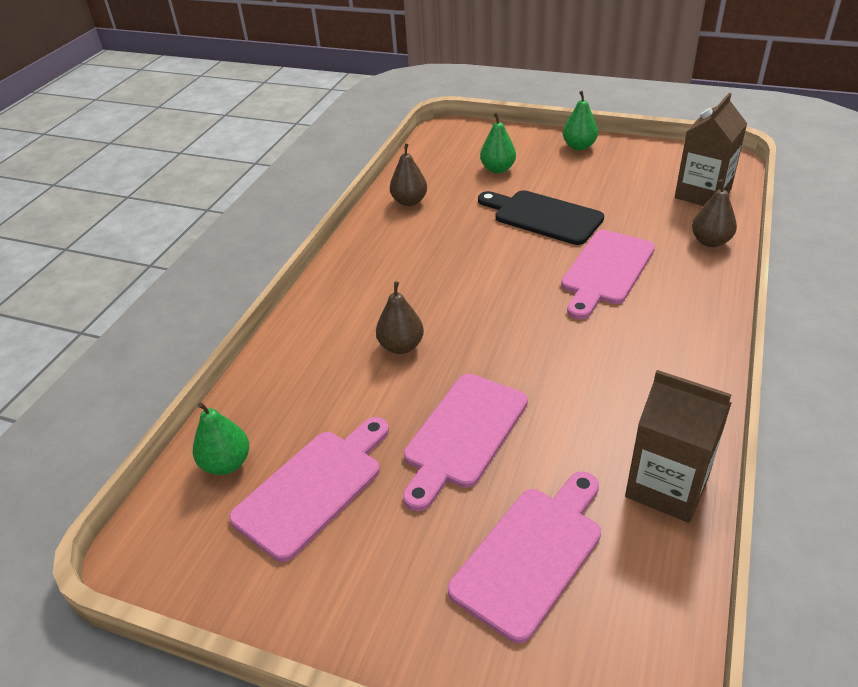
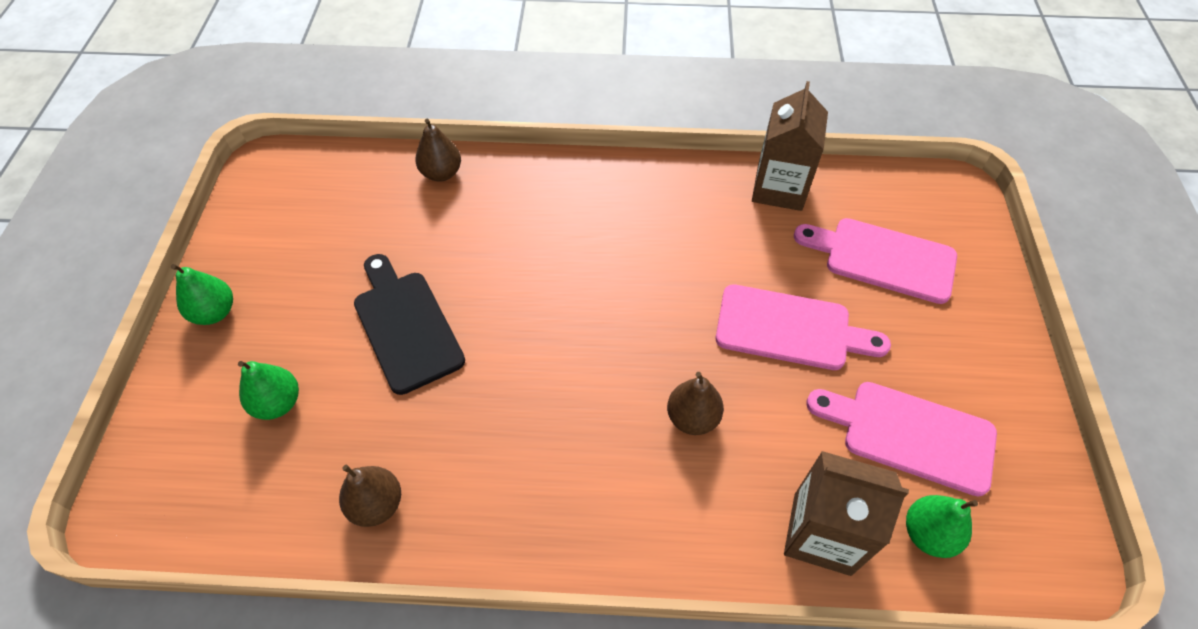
camera: 110 degrees left, 15 degrees up
black cutting board [478,190,604,245] -> black cutting board turned 135 degrees clockwise [354,254,465,395]
pink cutting board [561,230,655,319] -> none
brown carton [675,93,747,206] -> brown carton moved to [784,451,909,576]

